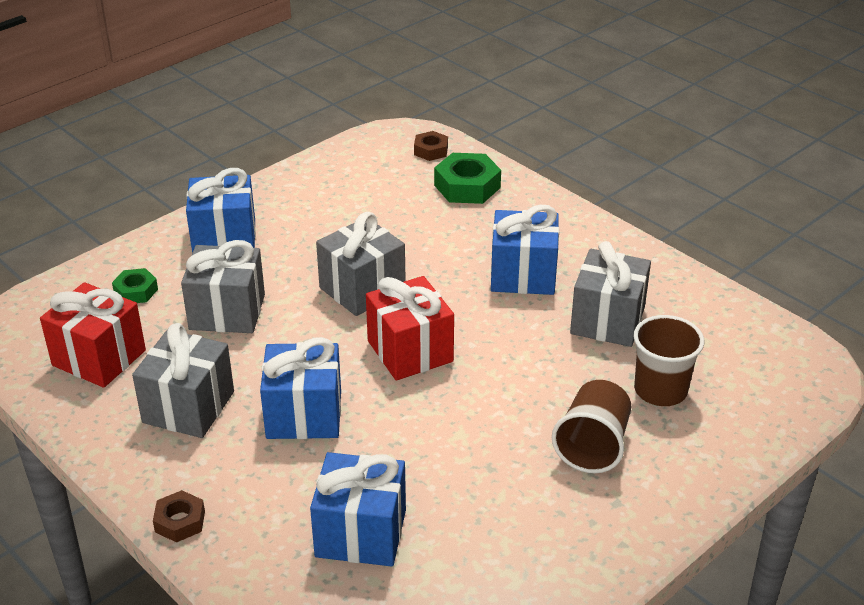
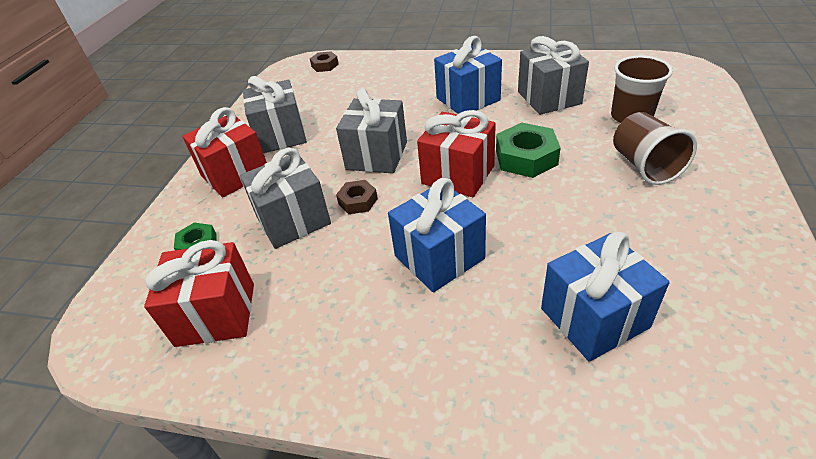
camera: 30 degrees left, 5 degrees up
grey gift [132,323,234,438] -> grey gift moved to [243,76,307,153]
brown nut [153,490,205,543] -> brown nut moved to [336,180,378,214]
blue gift [186,168,256,253] -> red gift [182,107,267,198]
green nut [434,153,501,204] -> green nut moved to [496,123,561,178]

